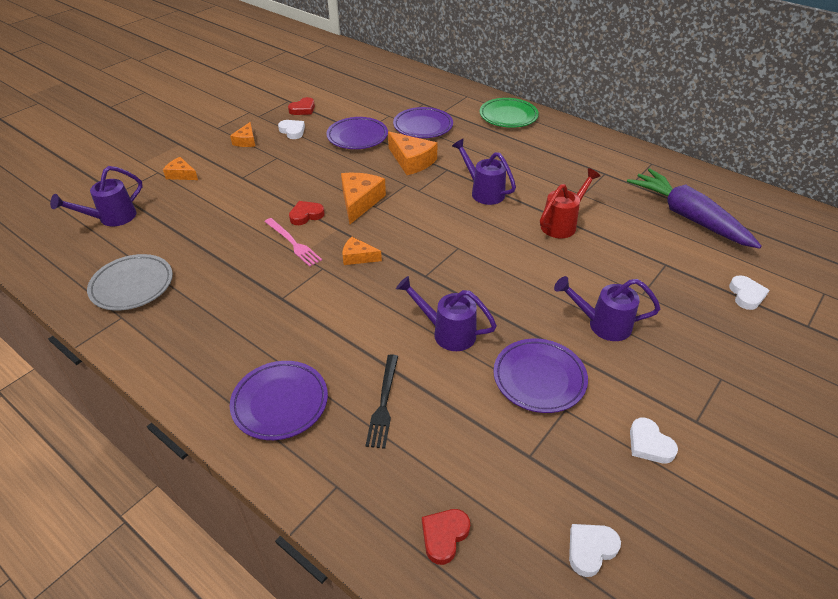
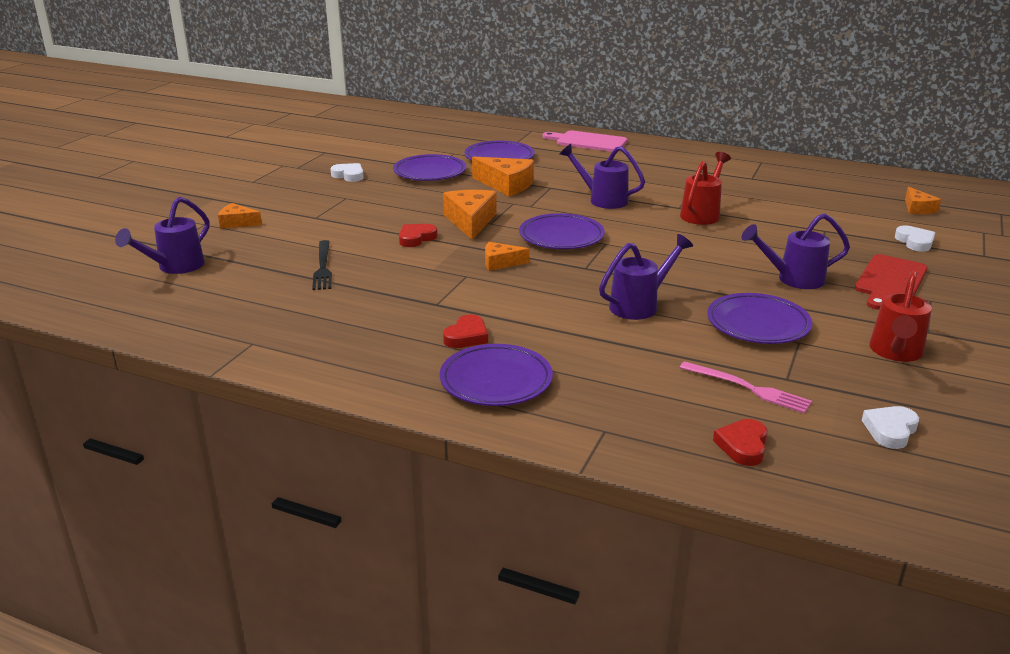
camera: 15 degrees left, 15 degrees down
grey plate [87,254,173,311] -> none
orange cheese [230,122,255,147] -> orange cheese moved to [905,187,941,214]
pink fork [264,218,322,267] -> pink fork moved to [679,361,812,413]
red heart [288,97,315,115] -> red heart moved to [443,314,488,348]
black fork [365,354,398,449] -> black fork moved to [312,240,332,290]
purple watering can [396,276,497,351] -> purple watering can turned 135 degrees clockwise [599,234,693,320]
green plate [480,98,539,128] -> pink cutting board [543,130,627,152]
purple carrot [627,168,762,249] -> none
white heart [630,418,678,464] -> red watering can [869,271,932,362]
none -> purple plate [519,213,605,249]
none -> red cutting board [855,254,928,310]

